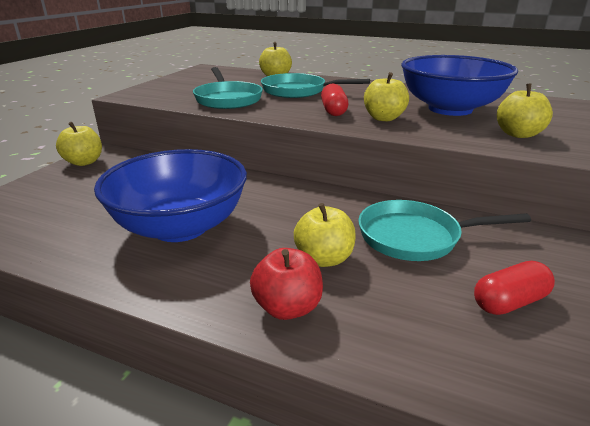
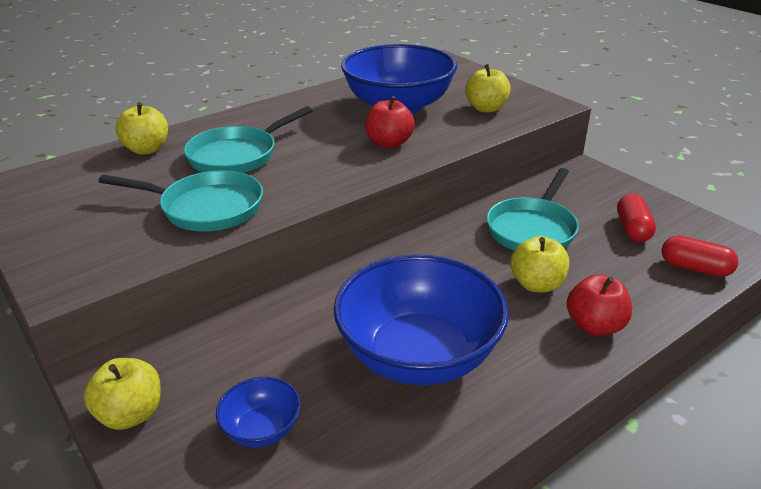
camera: 60 degrees left, 5 degrees up
red capsule [321,84,348,116] -> red capsule moved to [662,235,739,277]
yellow apple [364,72,409,121] -> red apple [365,96,415,148]
none -> blue bowl [216,377,301,447]

